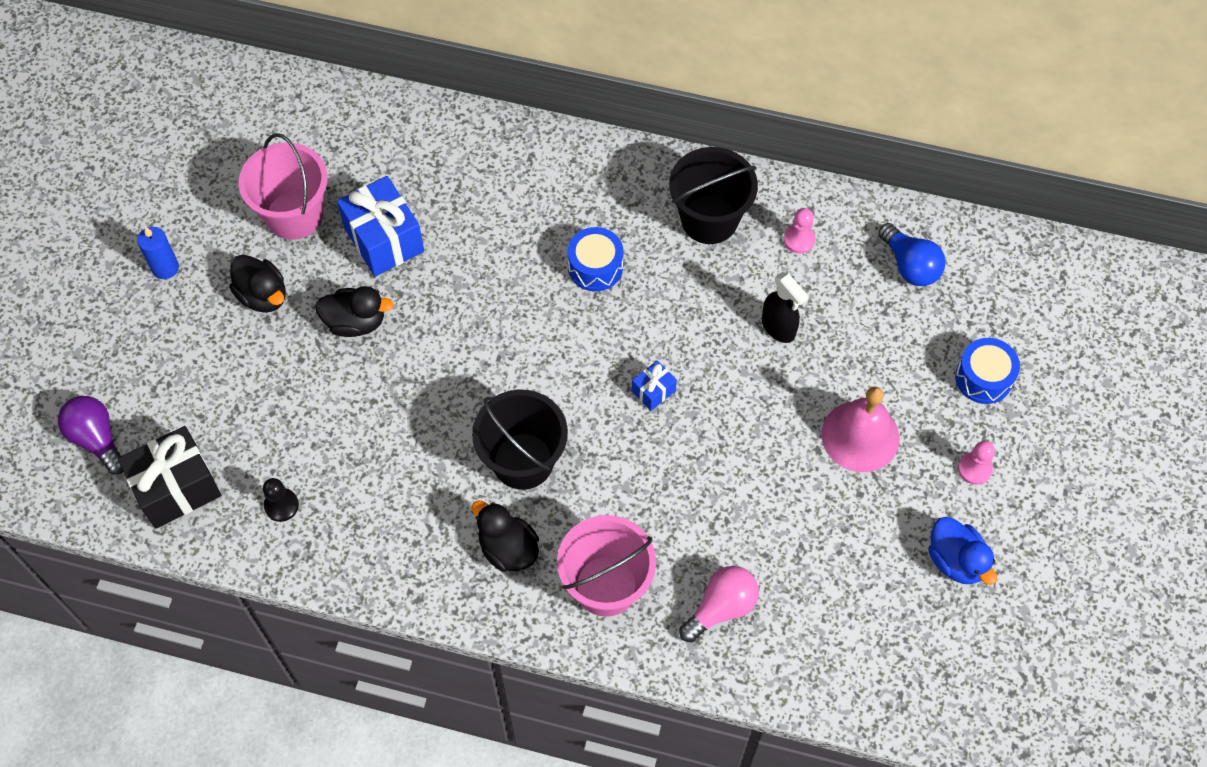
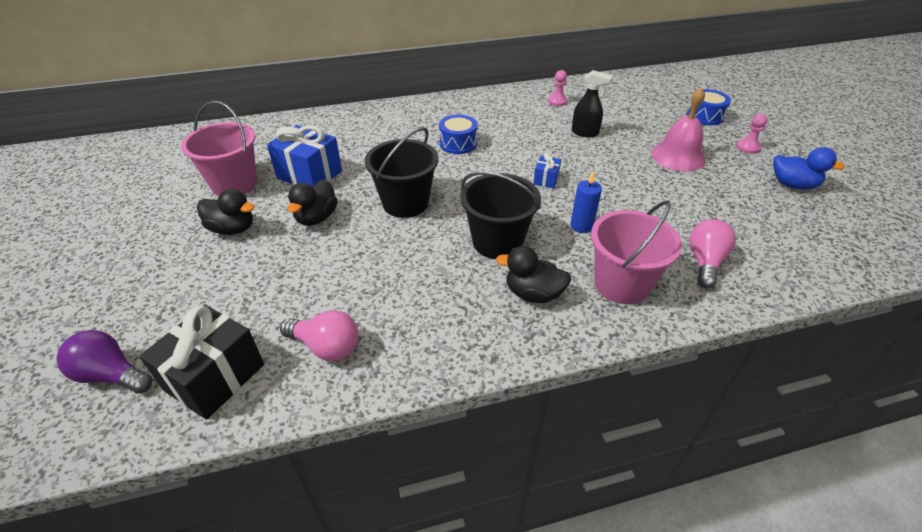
camera: 30 degrees left, 20 degrees down
blue candle [137,227,179,279] -> blue candle moved to [570,172,602,233]
black pawn [263,478,299,522] -> pink light bulb [280,310,359,361]
black duck [315,286,394,337] -> black duck turned 135 degrees clockwise [288,180,338,226]
black bucket [669,147,758,244] -> black bucket moved to [365,127,439,218]
blue light bulb [878,223,946,286] -> none

